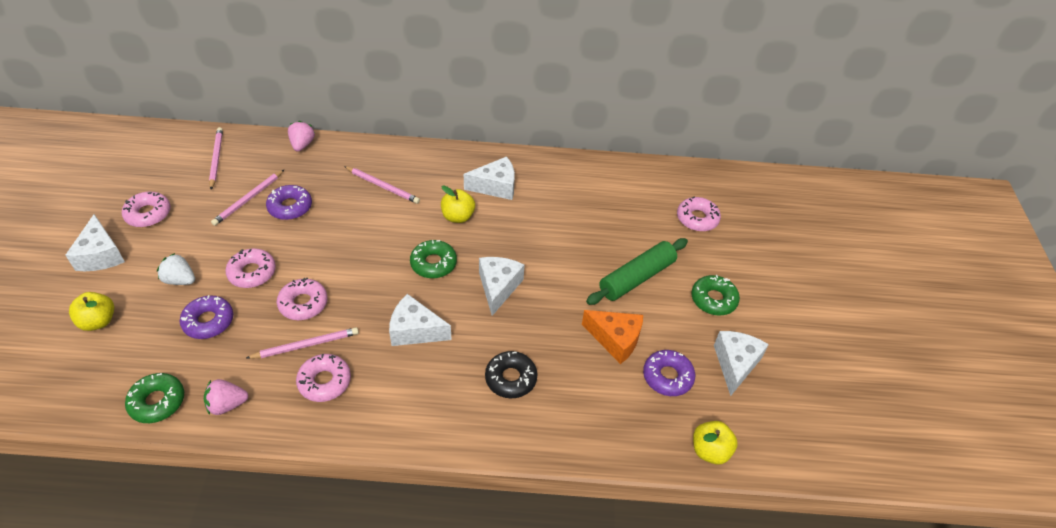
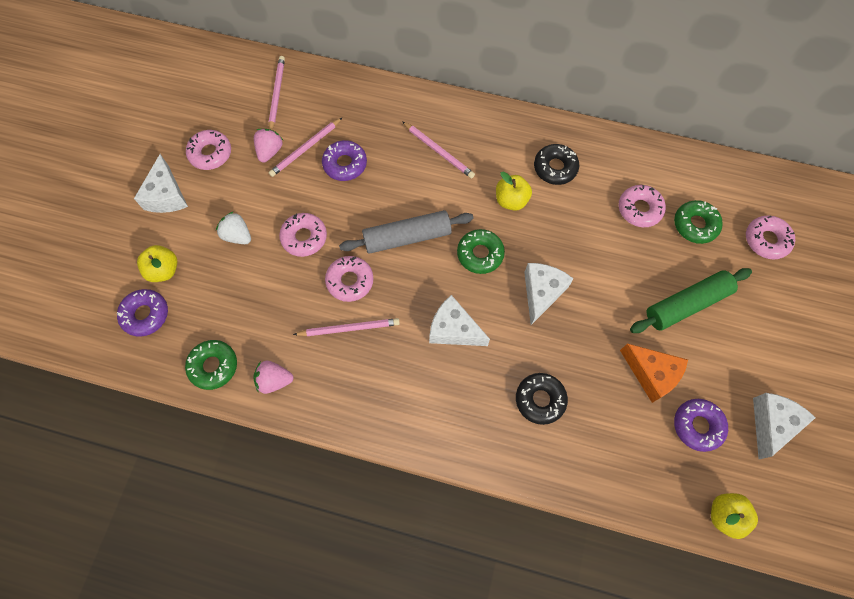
camera: 15 degrees right, 20 degrees up
purple donut [180,295,233,339] -> purple donut moved to [117,289,168,337]
pink strawberry [288,121,315,152] -> pink strawberry moved to [254,129,283,163]
pink donut [296,354,351,402] -> pink donut moved to [619,185,666,227]
white cheese [464,156,515,200] -> black donut [534,144,579,185]
green donut [691,275,740,316] -> green donut moved to [674,200,723,244]
none -> grey rolling pin [339,210,474,254]

